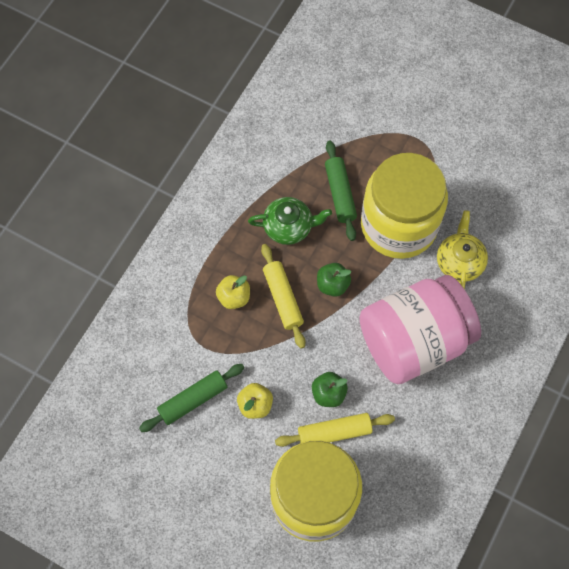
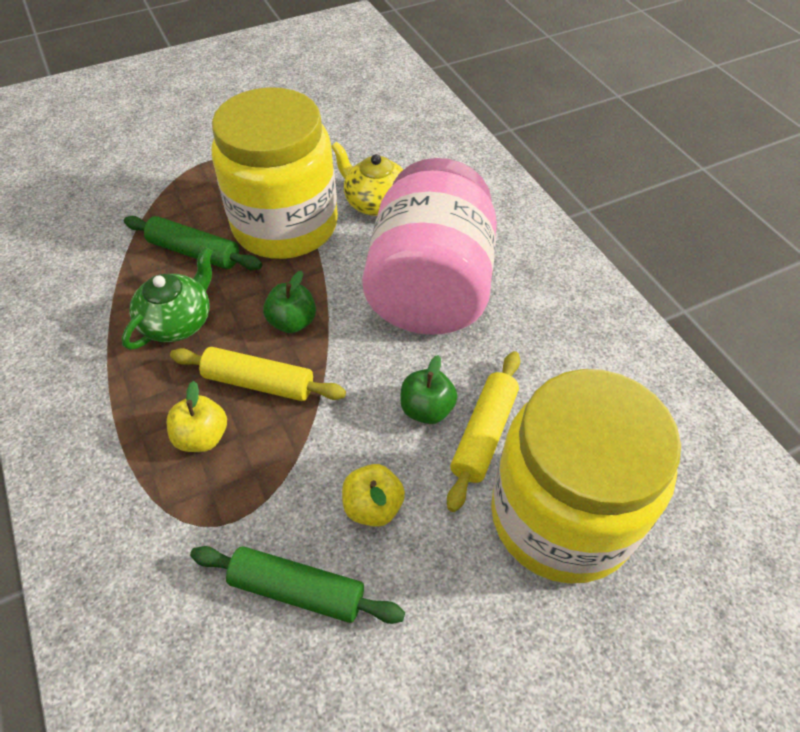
camera: 55 degrees left, 15 degrees down
green rolling pin [139,364,244,432] -> green rolling pin turned 75 degrees counterclockwise [190,546,405,624]

